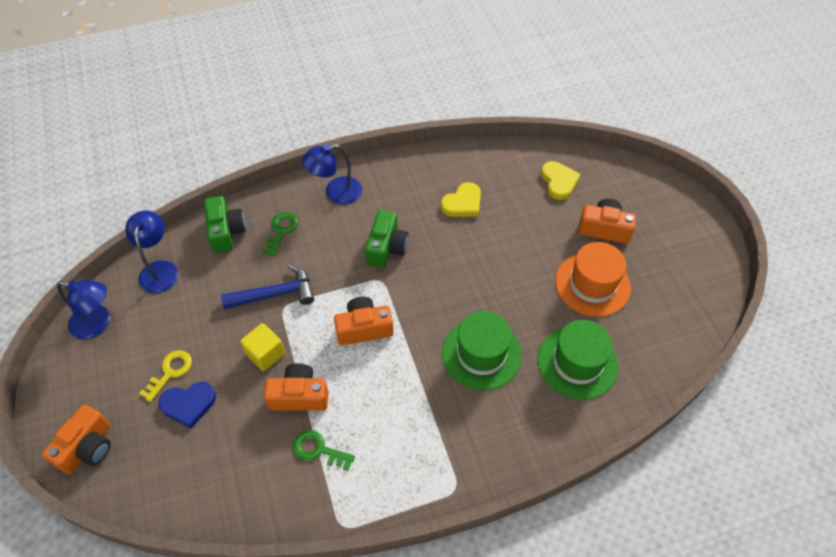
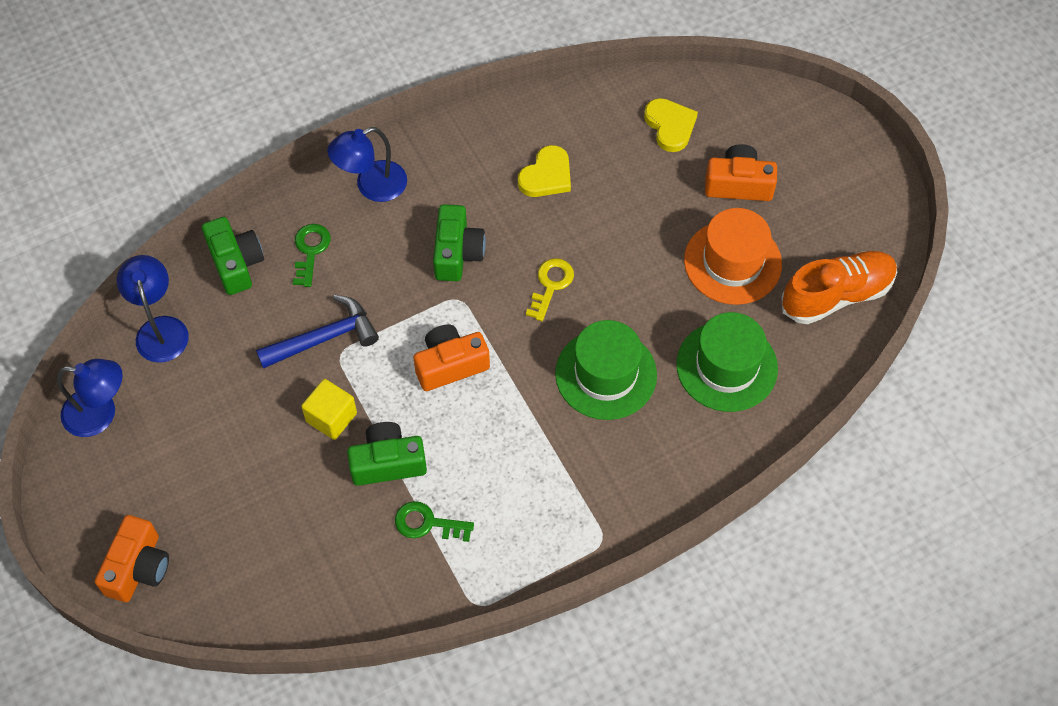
camera: 10 degrees left, 5 degrees up
yellow key [139,350,192,402] -> yellow key moved to [526,258,574,321]
blue heart [159,382,216,429] -> none
orange camera [264,363,328,411] -> green camera [347,422,427,486]
none -> orange shoe [782,251,897,324]

